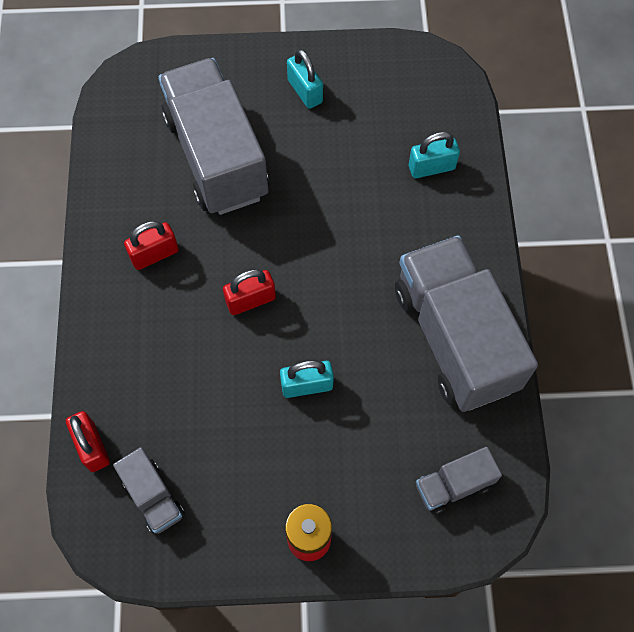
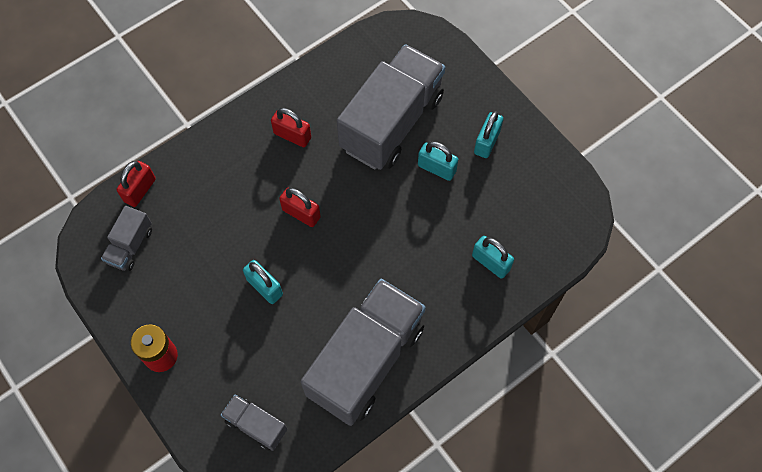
camera: 55 degrees right, 0 degrees up
none -> turquoise padlock [418,141,458,181]

